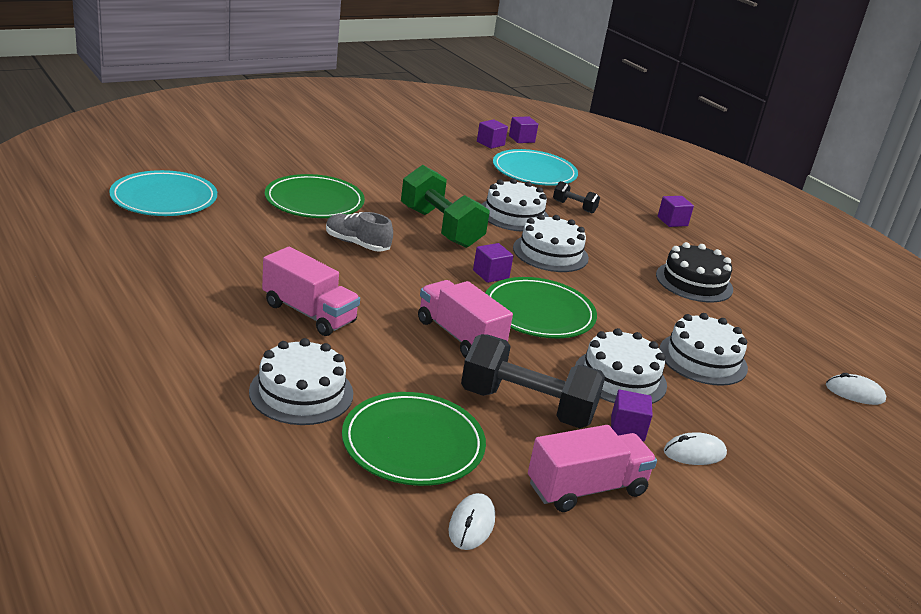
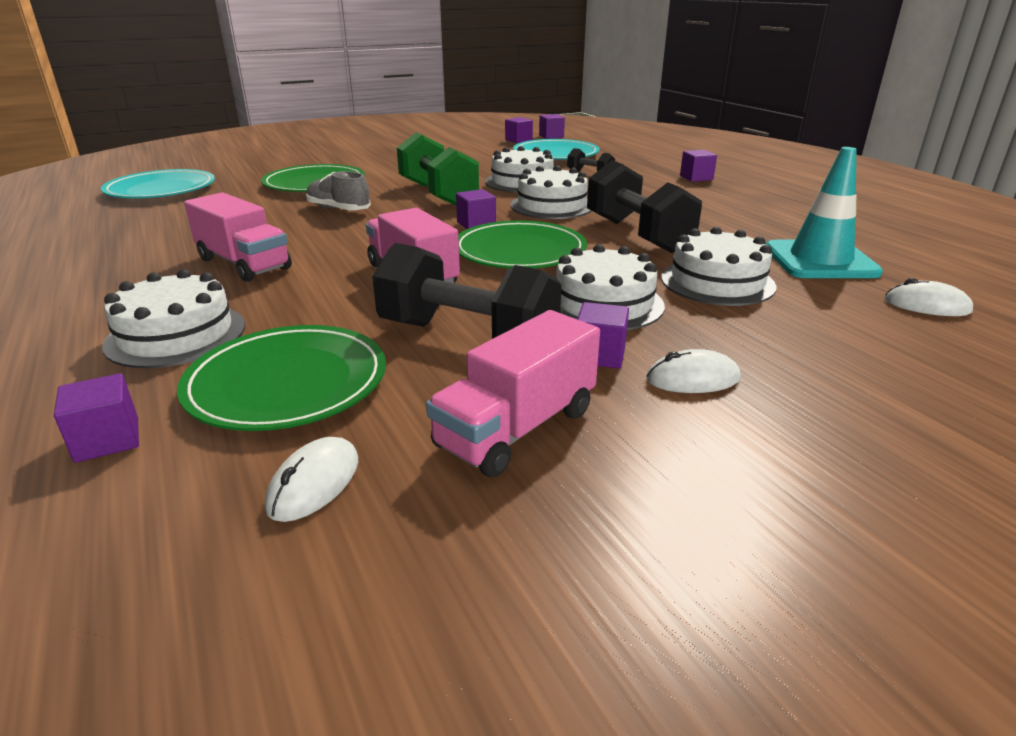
camera: 10 degrees right, 0 degrees up
pink truck [528,425,657,512] -> pink truck turned 150 degrees clockwise [426,310,600,477]
black cake [656,242,733,303] -> none
none -> purple cube [54,373,139,463]
none -> black dumbbell [587,160,702,253]
none -> turquoise traffic cone [766,147,883,278]

